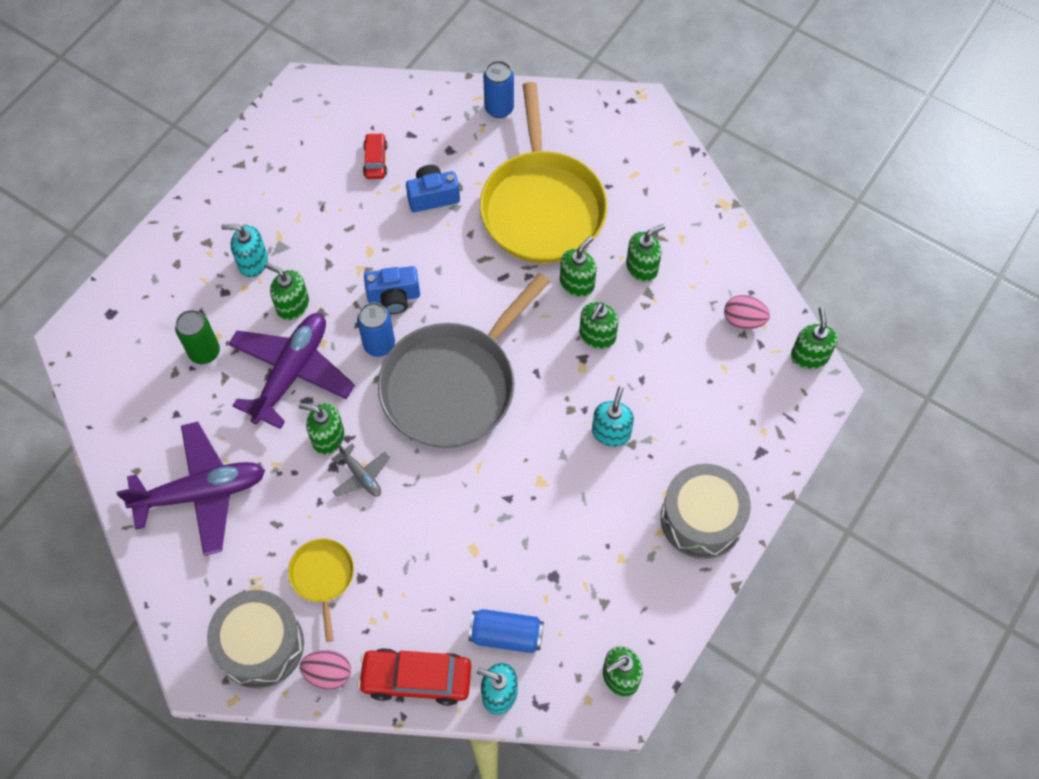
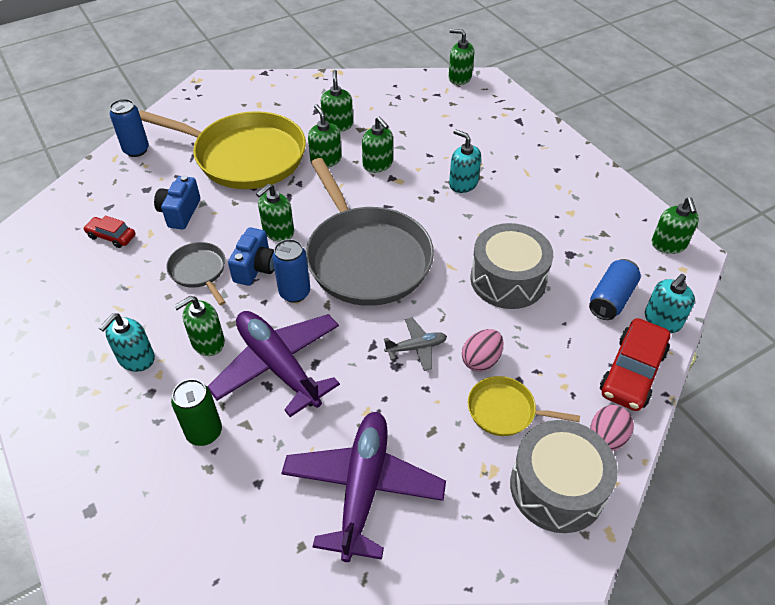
camera: 65 degrees left, 15 degrees down
green soap dispenser [299,403,344,455] -> green soap dispenser moved to [256,184,294,241]
grey drum [661,464,751,559] -> grey drum moved to [470,223,553,309]
pink egg [724,295,770,329] -> pink egg moved to [462,329,504,372]
none -> grey pan [166,242,225,305]

